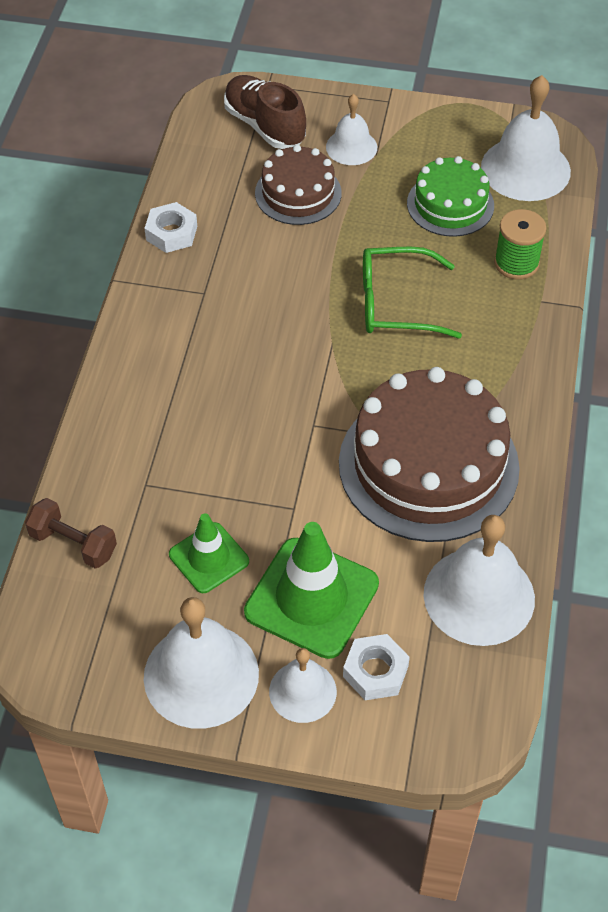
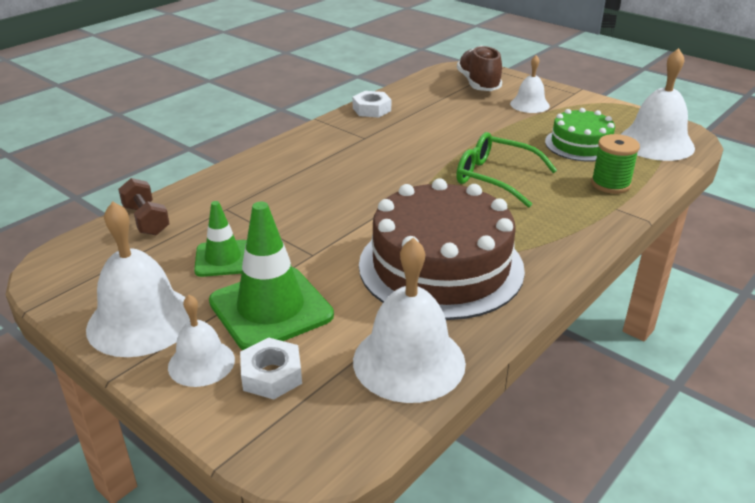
camera: 30 degrees right, 20 degrees down
brown cake [255,145,341,225] -> none

